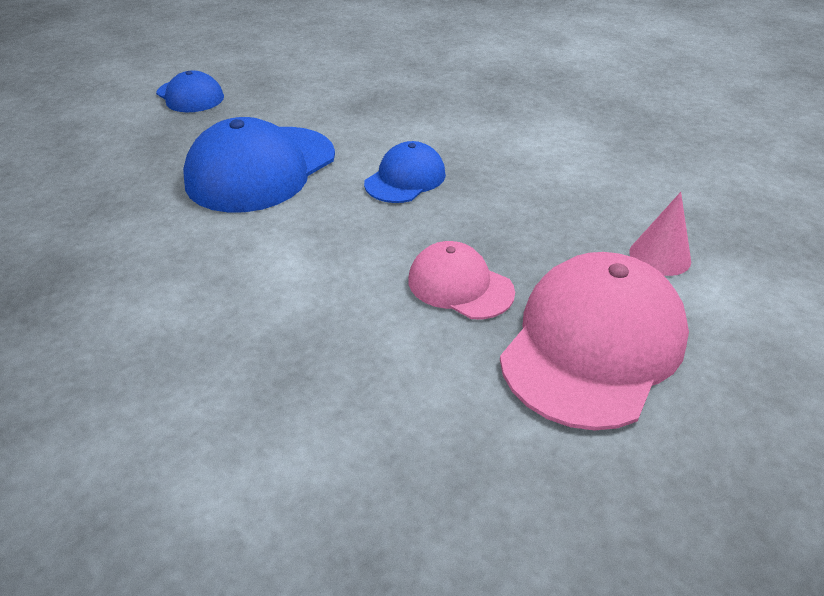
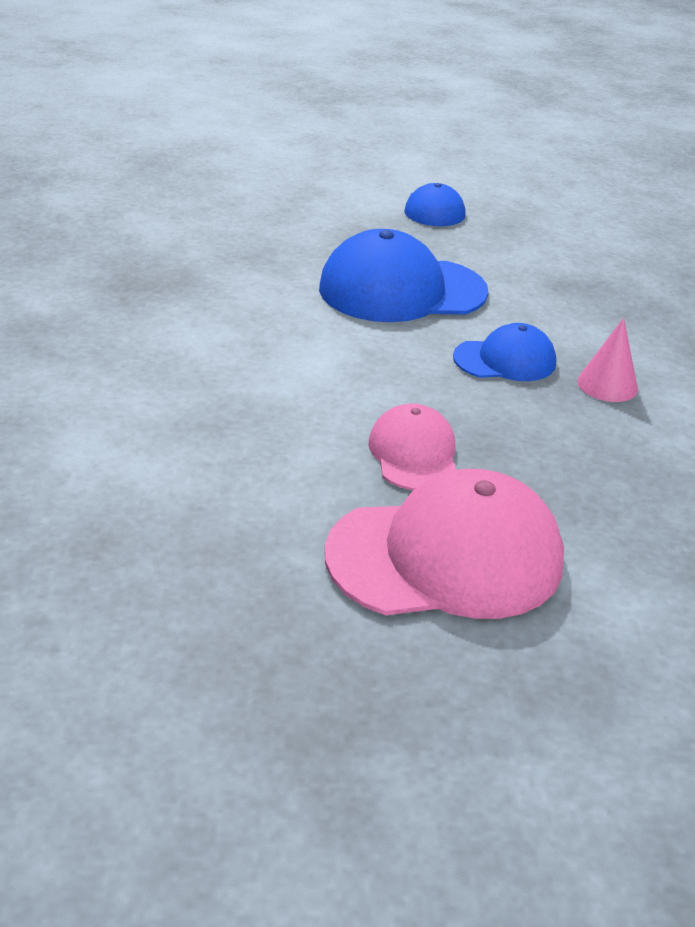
camera: 45 degrees right, 5 degrees down
pink cone [629,192,691,276] -> pink cone moved to [577,318,638,402]

